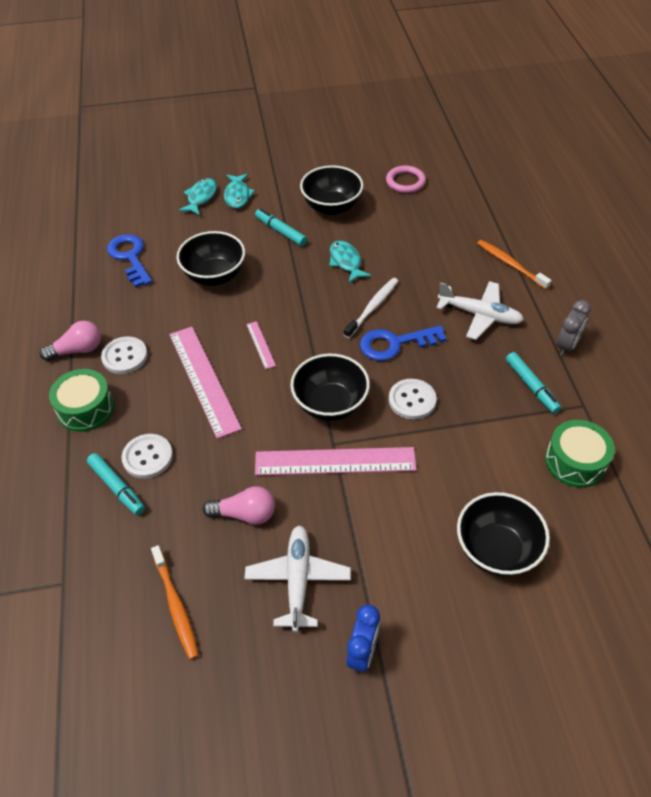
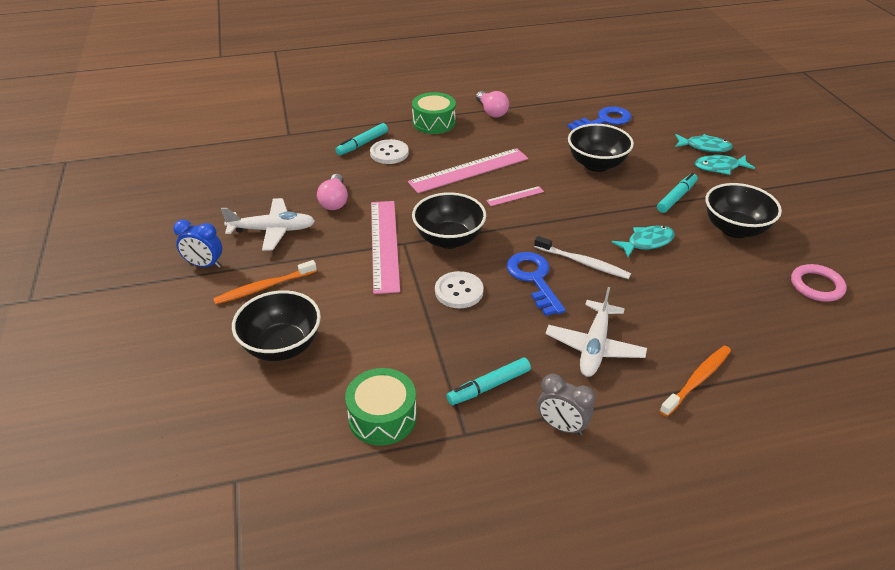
camera: 85 degrees right, 10 degrees down
white button [101,336,148,374] -> none
orange toothbrush [151,545,199,660] -> orange toothbrush moved to [213,260,317,305]

